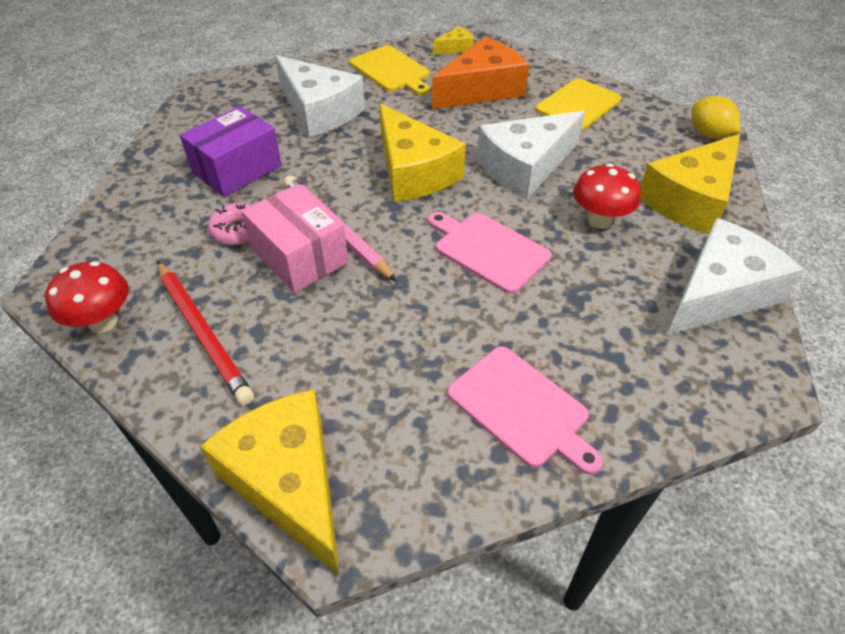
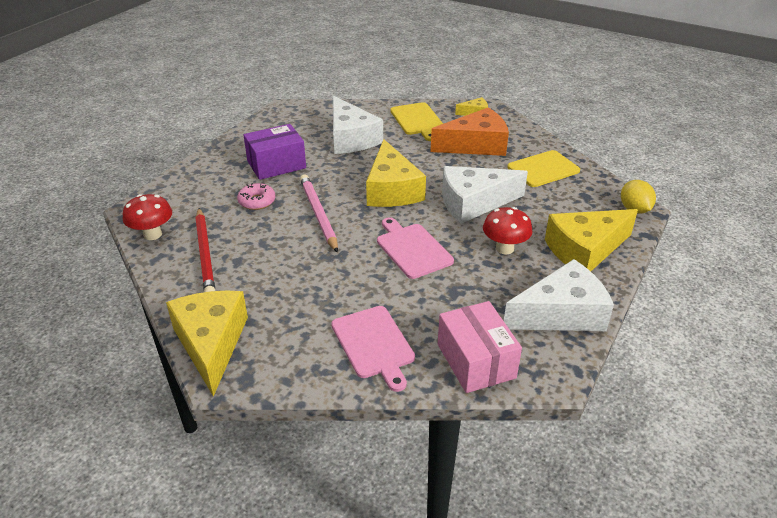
camera: 20 degrees right, 10 degrees down
pink box [241,184,348,293] -> pink box moved to [438,301,522,393]

